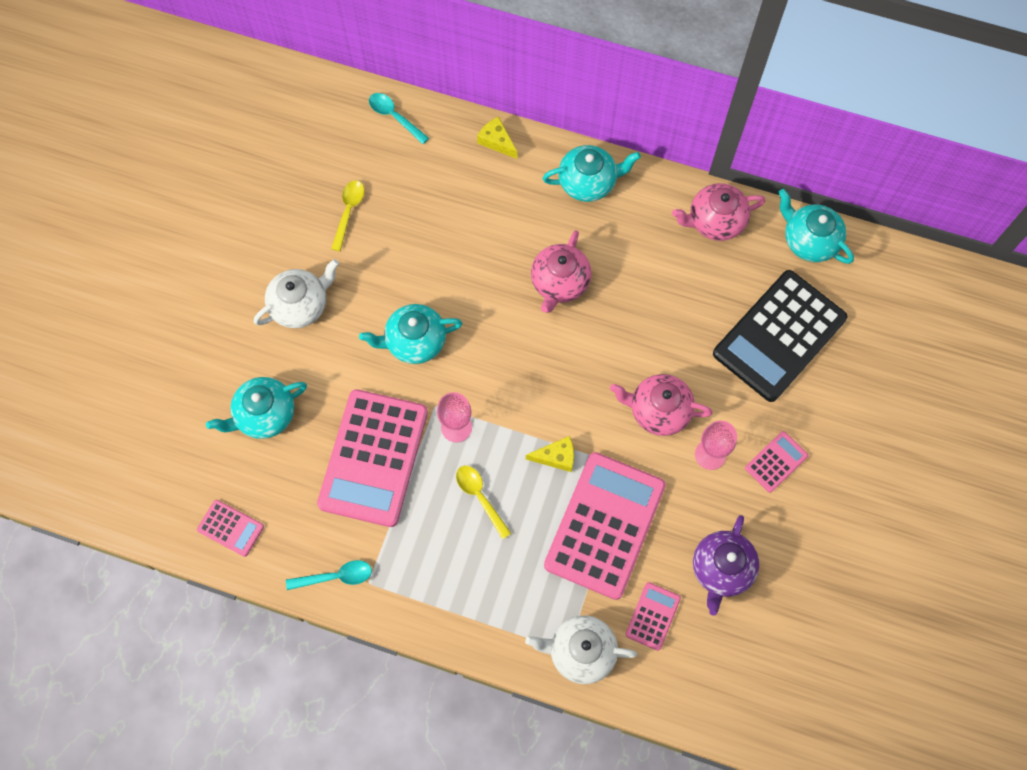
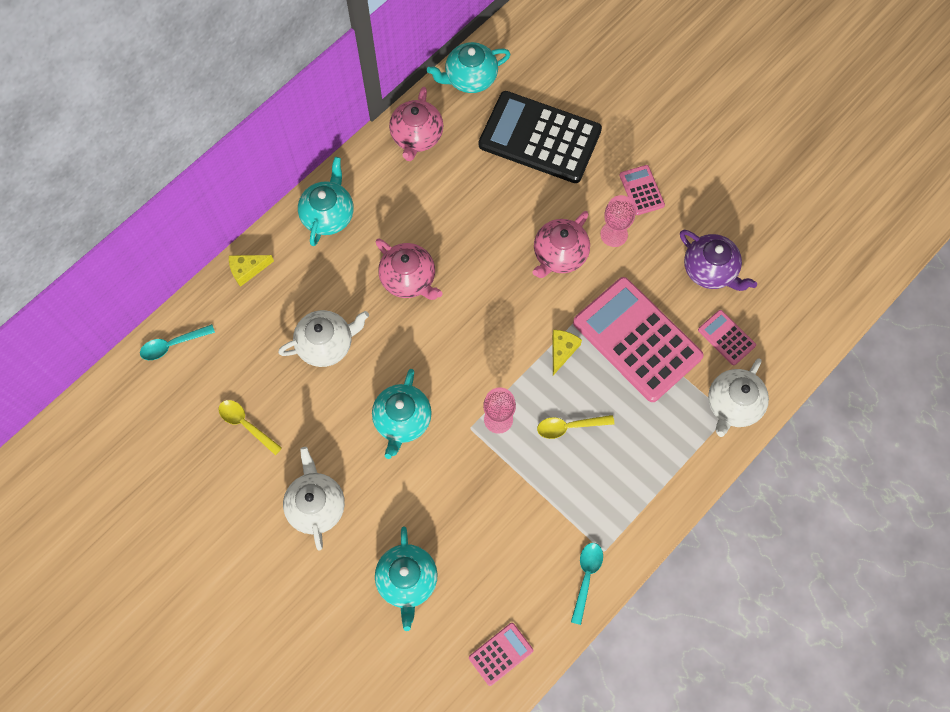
camera: 65 degrees left, 0 degrees up
pink calculator [317,389,428,527] -> none
black calculator [713,270,847,402] -> black calculator turned 135 degrees clockwise [479,91,602,183]
none -> white teapot [278,310,369,367]

